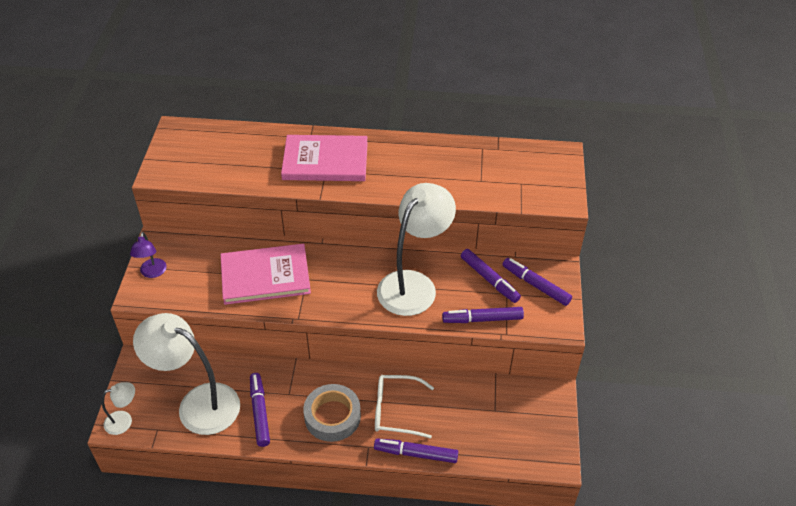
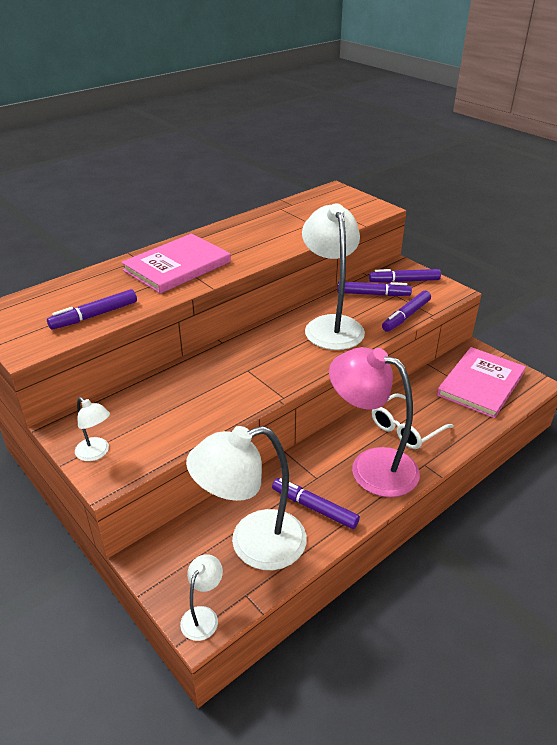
camera: 45 degrees left, 10 degrees down
purple lamp [130,232,167,278] -> white lamp [75,397,110,461]
pink book [221,244,311,305] -> pink book moved to [437,347,526,418]
grey tape [303,384,361,442] -> pink lamp [329,347,420,497]
purple marker [374,438,458,463] -> purple marker moved to [47,289,137,330]

